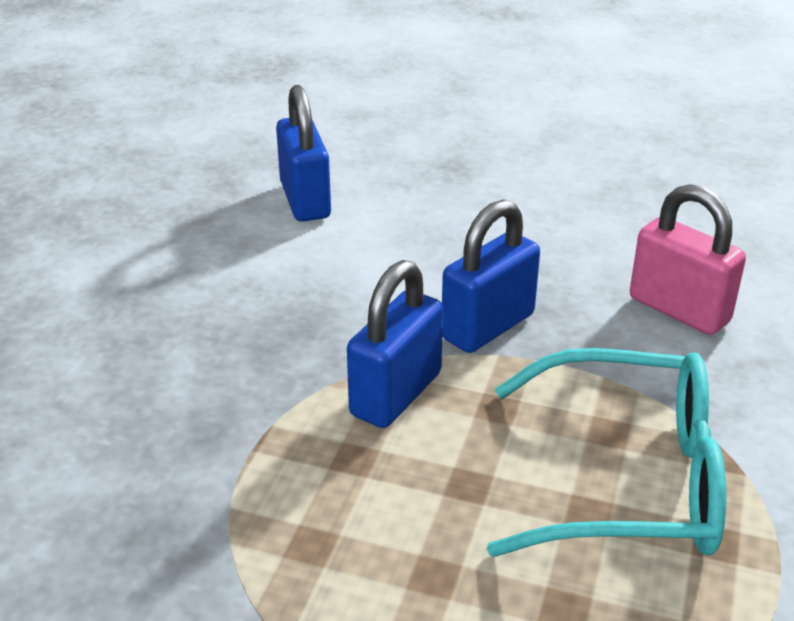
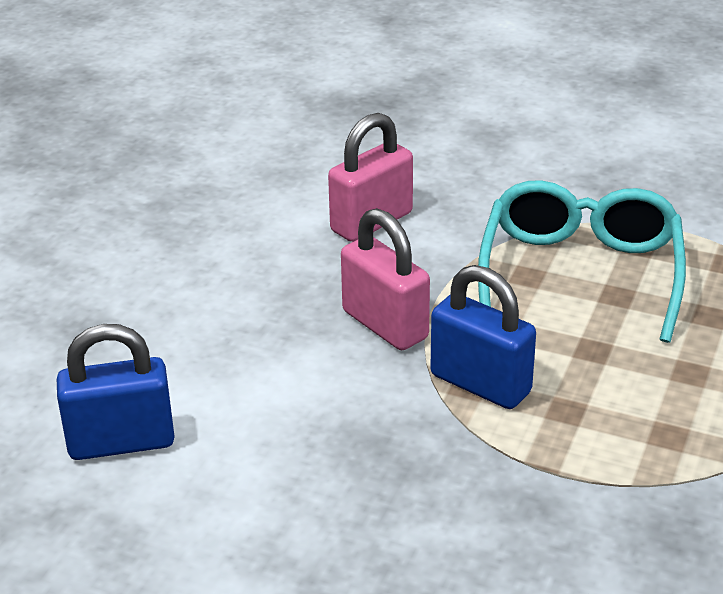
camera: 85 degrees left, 0 degrees up
blue padlock [442,199,540,353] -> pink padlock [341,208,430,350]

